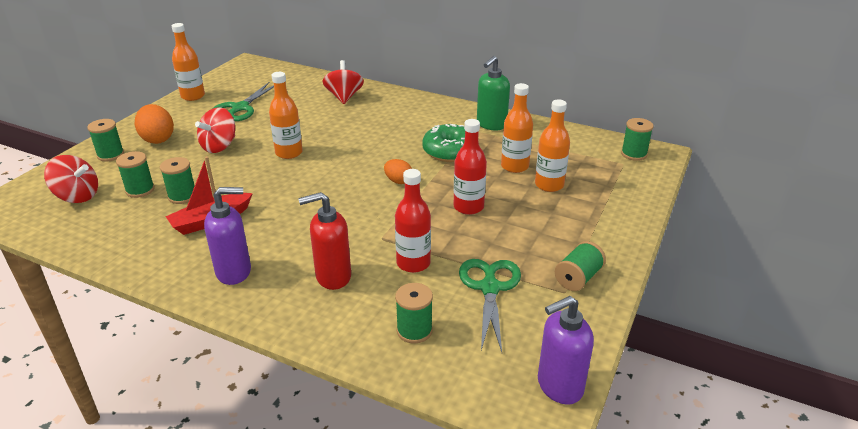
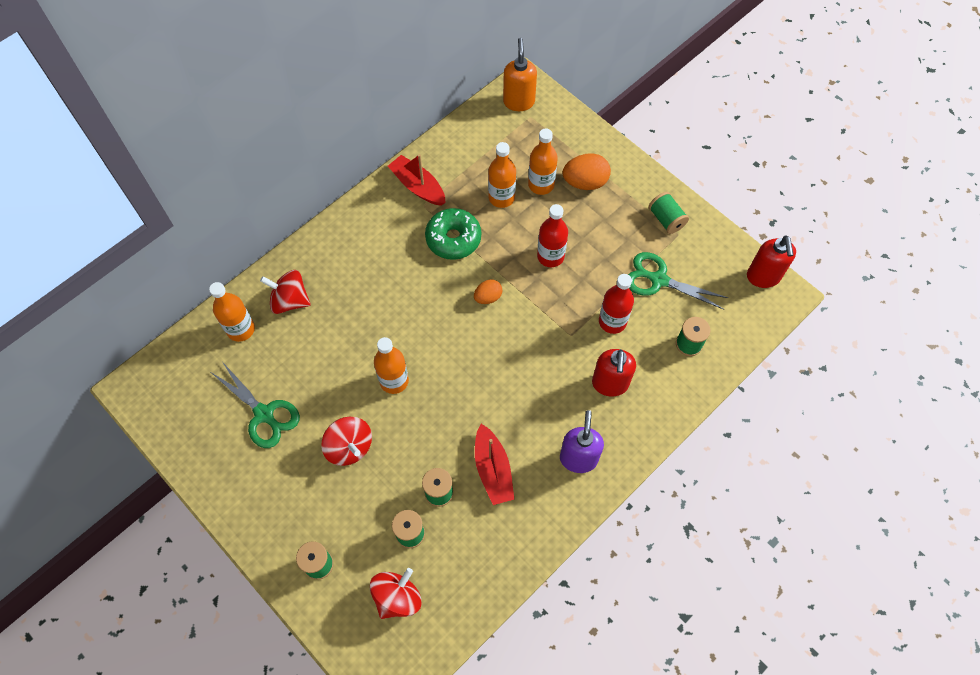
camera: 70 degrees left, 30 degrees up
orange egg [135,104,174,144] -> orange egg moved to [563,153,611,190]
orange bottle [172,23,205,101] -> orange bottle moved to [209,282,255,342]
green soap dispenser [477,56,510,130] -> red boat [388,154,446,206]
purple soap dispenser [538,296,594,405] -> red soap dispenser [747,235,796,288]
green spool [621,118,654,161] -> orange soap dispenser [503,38,537,111]

